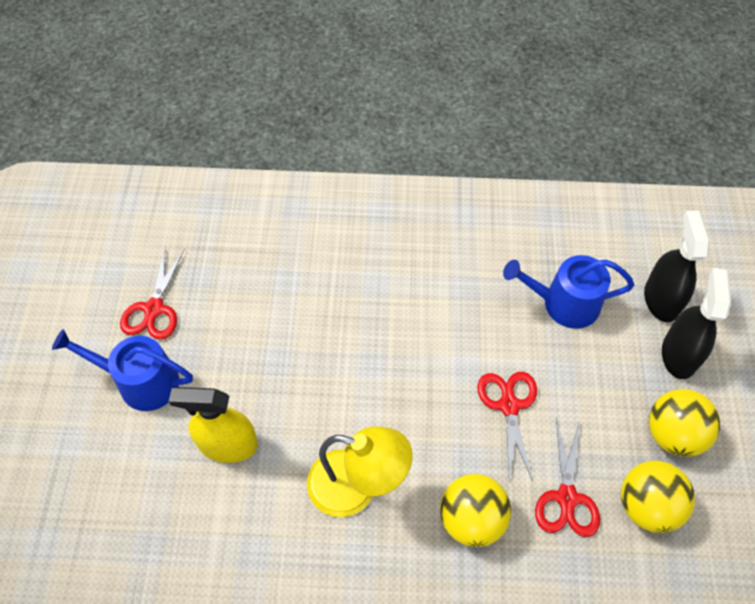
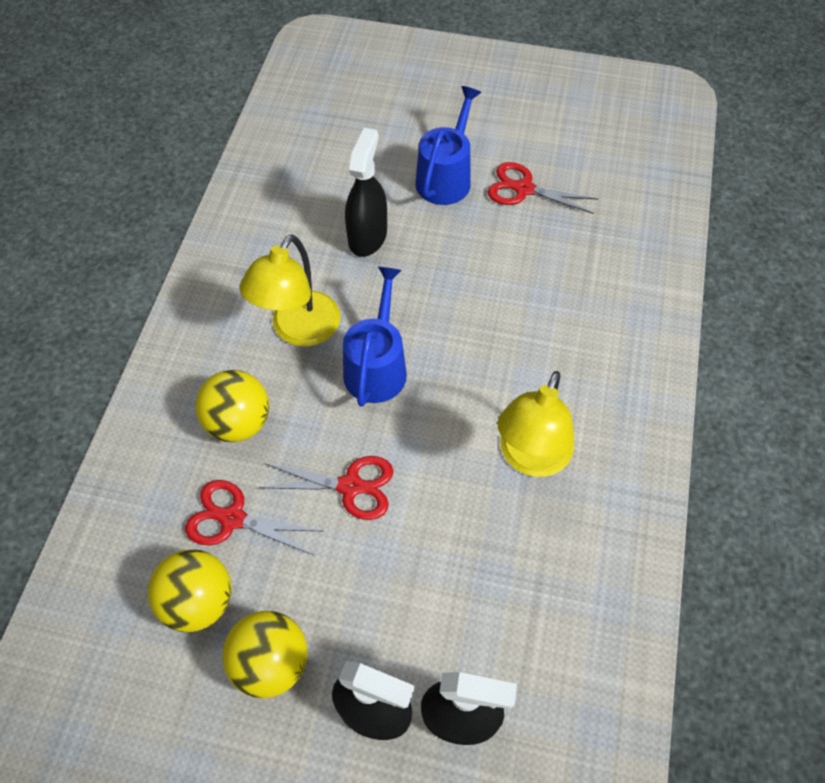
camera: 100 degrees right, 0 degrees up
yellow spray bottle [169,387,258,463] -> black spray bottle [345,128,387,257]
blue watering can [503,255,634,329] -> blue watering can moved to [343,267,407,407]
none -> yellow lamp [497,371,574,477]

